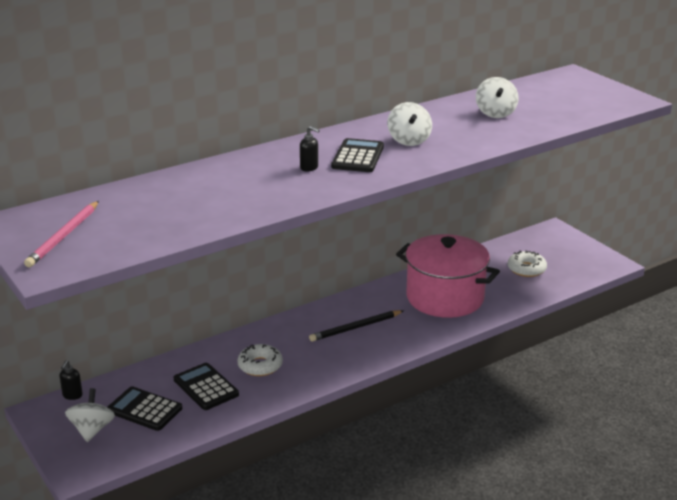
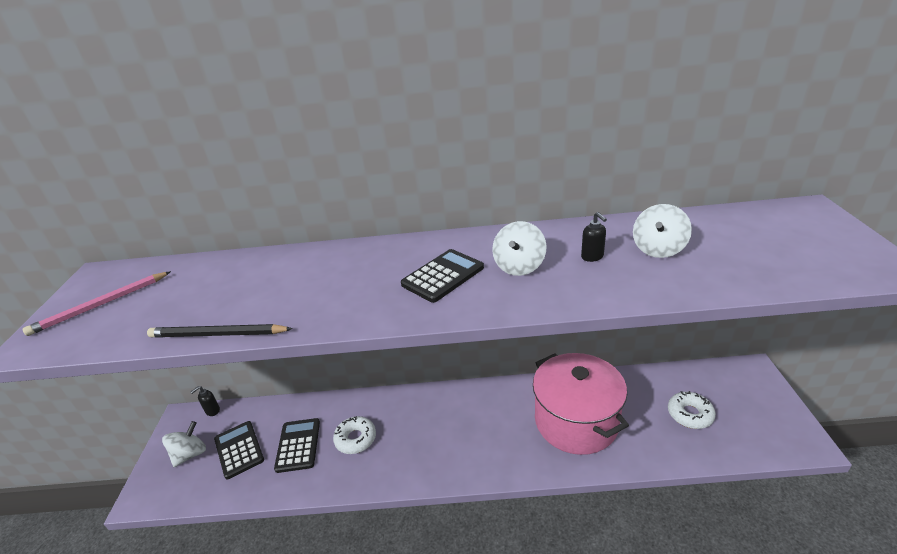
camera: 35 degrees right, 5 degrees up
black soap dispenser [300,126,320,171] -> black soap dispenser moved to [581,212,607,262]
black pencil [309,310,404,342] -> black pencil moved to [147,324,293,338]

